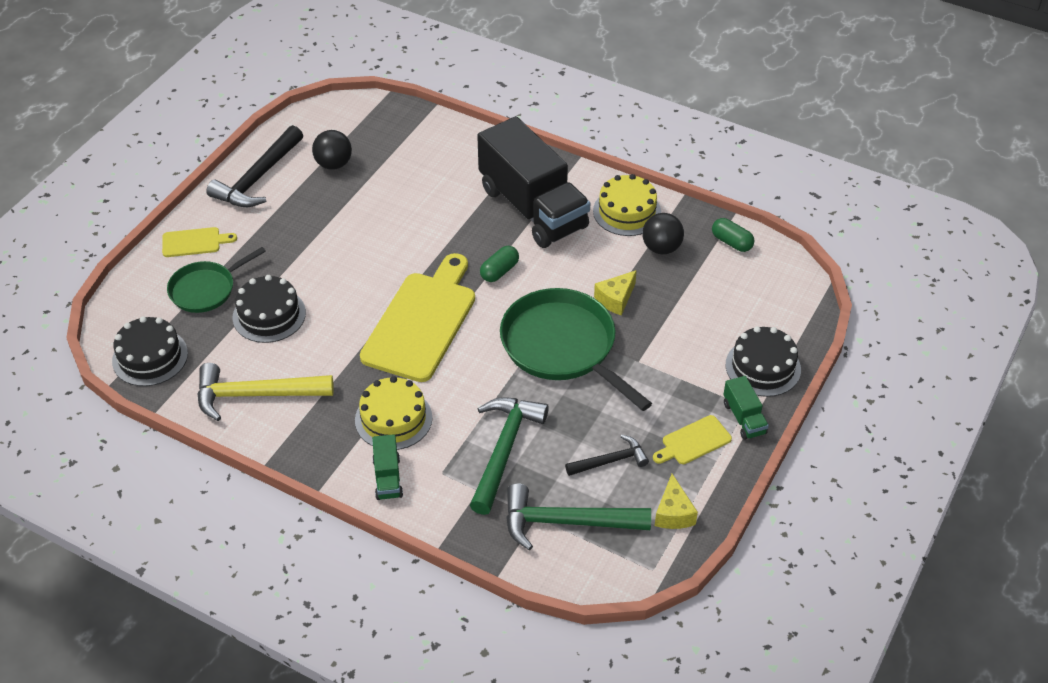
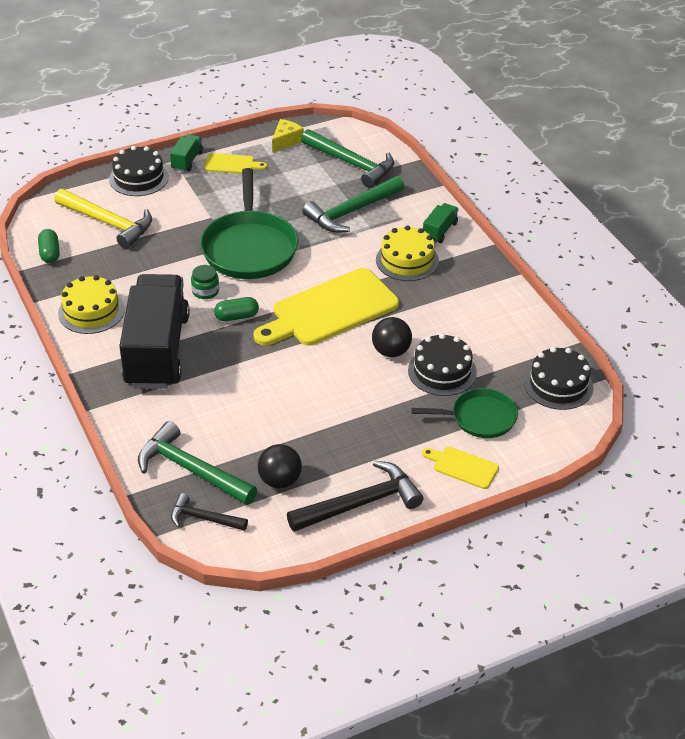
camera: 145 degrees left, 5 degrees down
yellow hammer [197,363,334,421] -> yellow hammer moved to [54,189,152,249]
black hammer [565,435,649,476] -> black hammer moved to [171,493,248,531]
yellow cheese [594,270,637,316] -> none
black ball [642,213,684,254] -> black ball moved to [372,317,412,357]
none -> green hammer [138,421,257,505]
none -> green jar [191,265,219,299]

